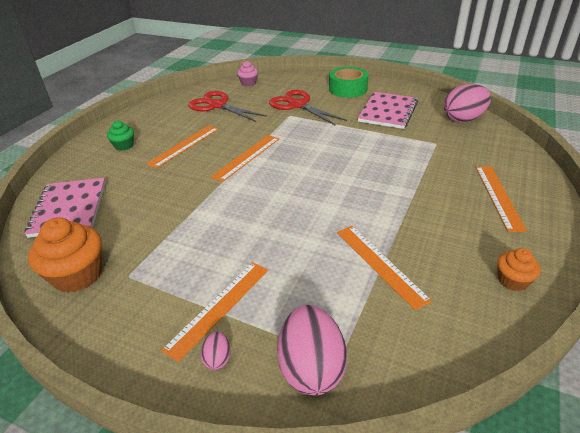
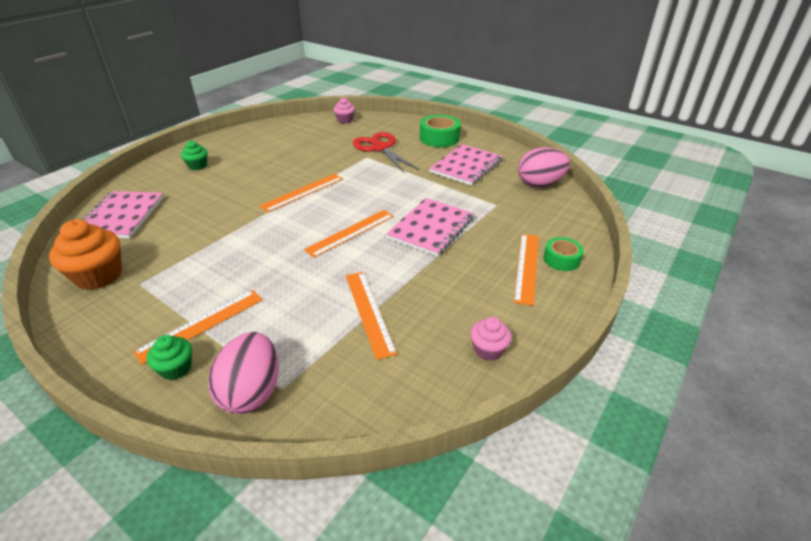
camera: 10 degrees right, 0 degrees up
orange ruler [146,125,219,168] -> orange ruler moved to [304,210,394,258]
red scissors [188,91,267,122] -> none
pink egg [201,331,231,370] -> green cupcake [147,335,192,380]
orange cupcake [497,248,541,291] -> pink cupcake [470,317,512,361]
none -> pink notebook [386,198,474,257]
none -> green tape [543,237,584,271]

